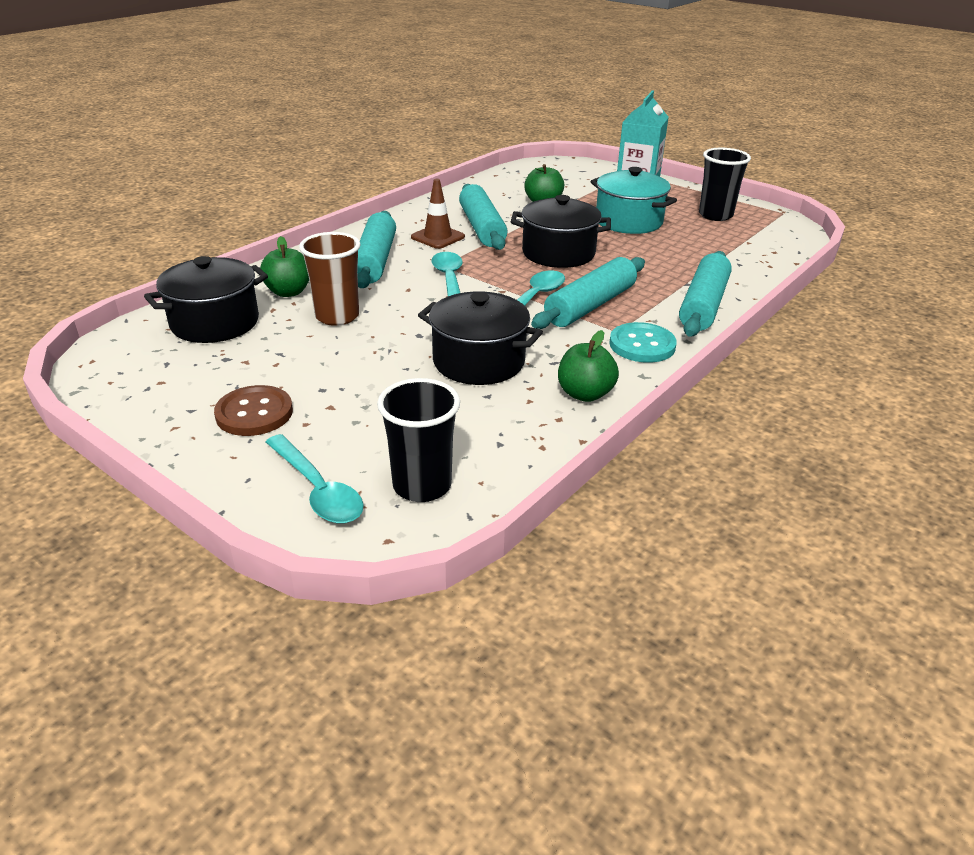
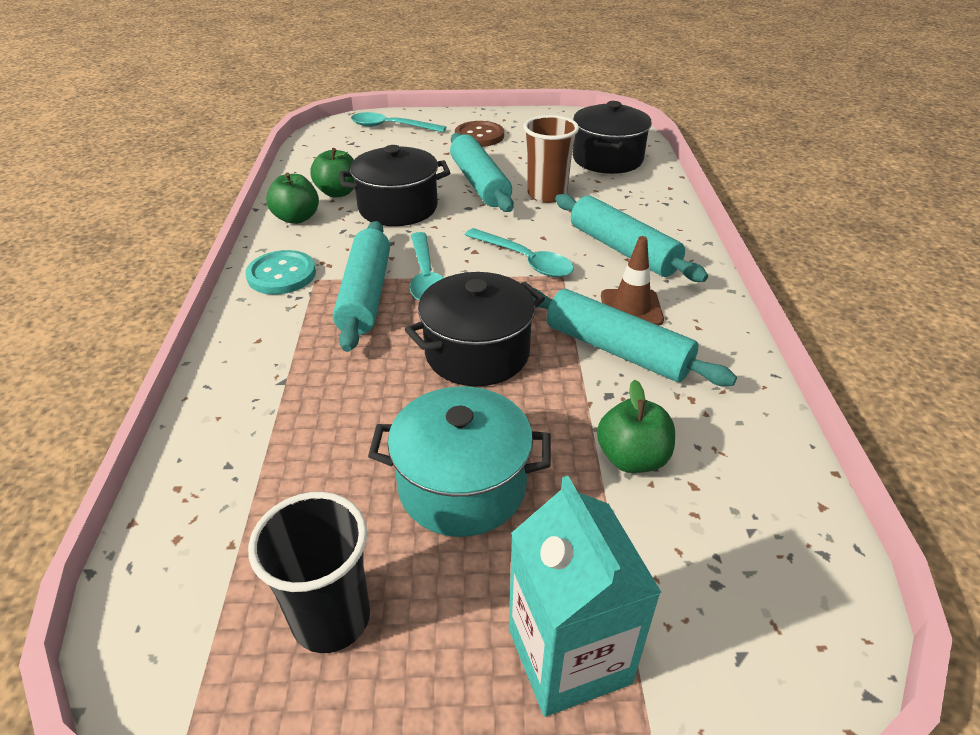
camera: 140 degrees right, 5 degrees up
green apple [260,236,309,297] -> green apple moved to [310,148,354,198]
black cup [377,378,460,502] -> none
turquoise rolling pin [679,251,732,337] -> turquoise rolling pin moved to [450,133,514,212]

